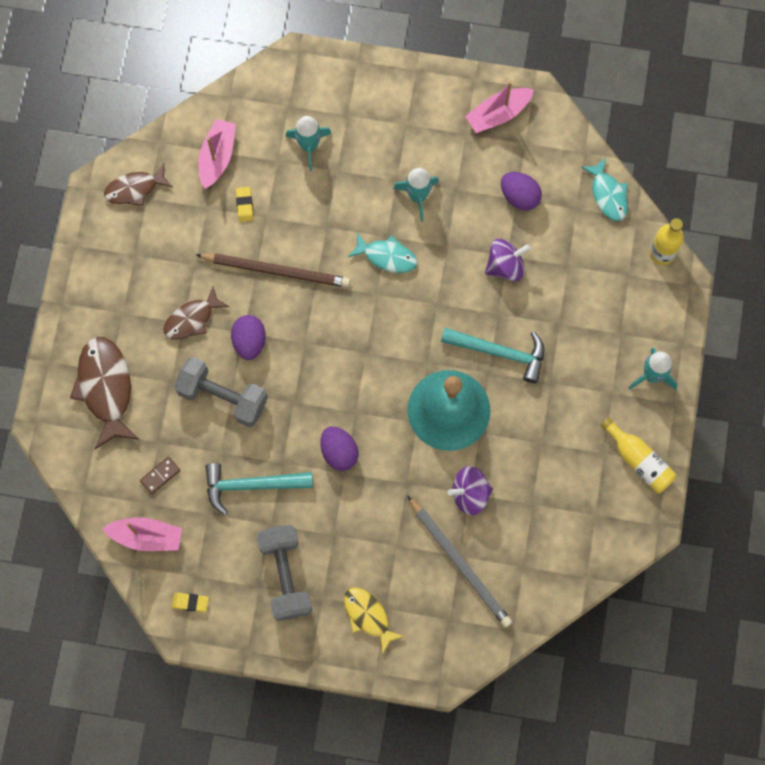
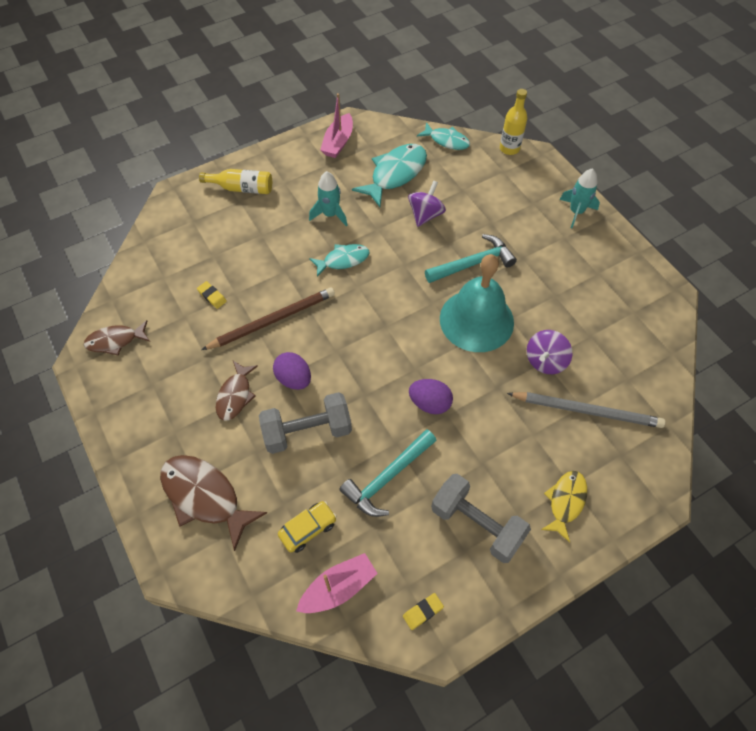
camera: 40 degrees left, 15 degrees down
brown fish [104,164,172,206] -> brown fish turned 45 degrees clockwise [83,320,150,356]
brown domino [140,457,180,494] -> yellow car [278,501,337,553]
pink boat [198,119,236,189] -> none
turquoise rocket [285,116,332,171] -> none
yellow fish [344,588,404,655] -> yellow fish turned 105 degrees clockwise [541,471,587,542]
purple egg [501,172,542,211] -> turquoise fish [352,144,427,207]
yellow bottle [601,417,677,493] -> yellow bottle moved to [199,169,272,194]

